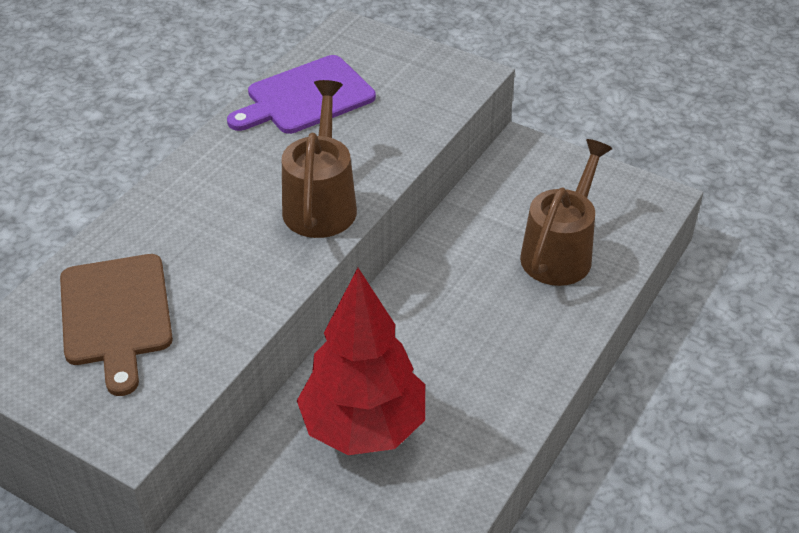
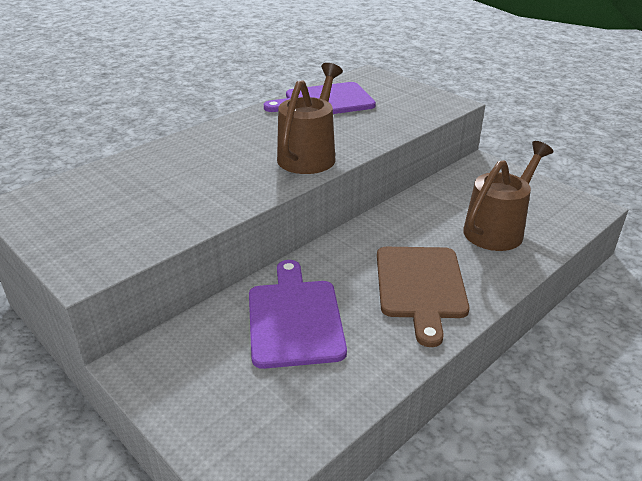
camera: 15 degrees right, 10 degrees down
brown cutting board [60,254,173,396] -> brown cutting board moved to [377,247,469,347]
red tree [297,268,425,455] -> purple cutting board [249,260,347,369]

